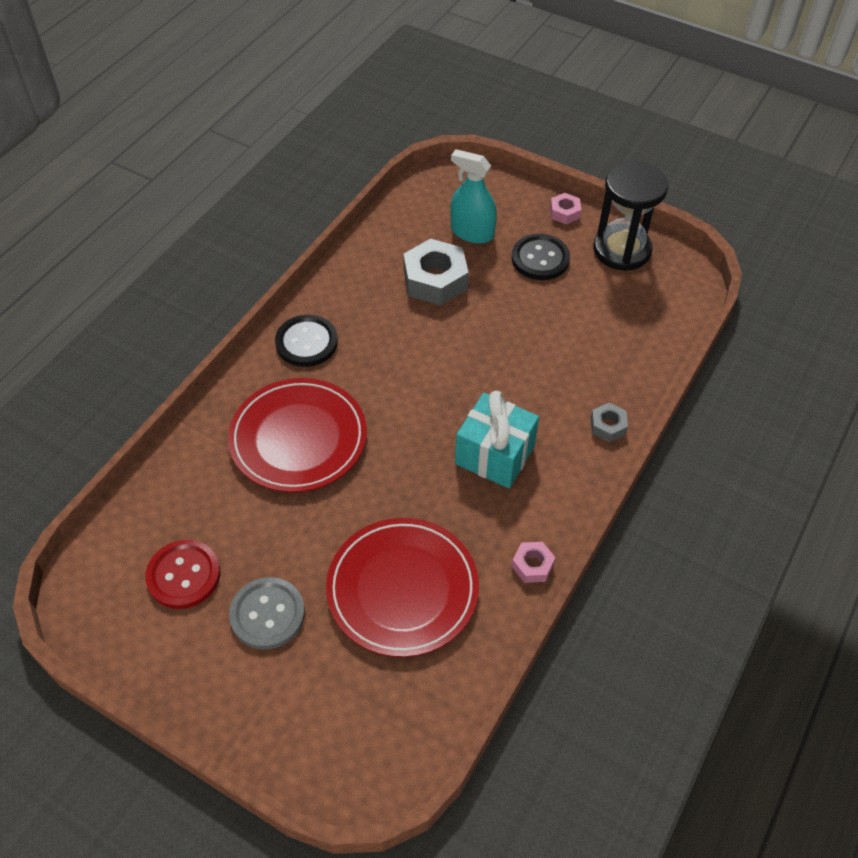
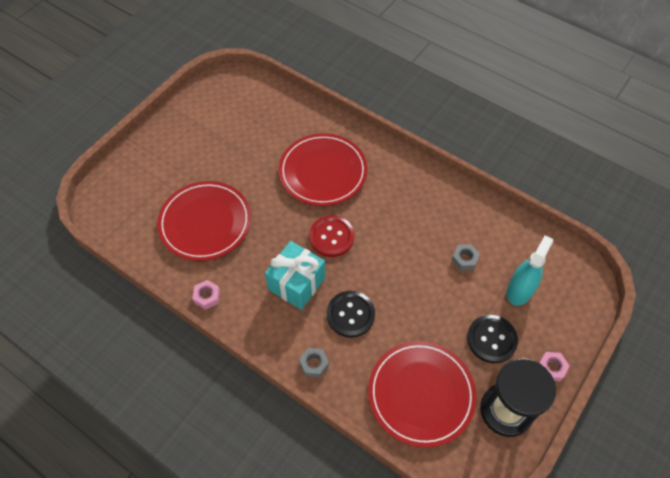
camera: 95 degrees right, 5 degrees up
red button [145,540,220,609] -> red button moved to [309,215,354,257]
grey button [229,577,305,650] -> none
black button [275,315,338,367] -> black button moved to [327,291,375,338]
grey nut [403,238,469,306] -> grey nut [451,244,480,270], size x0.51
none -> red plate [368,341,477,448]

